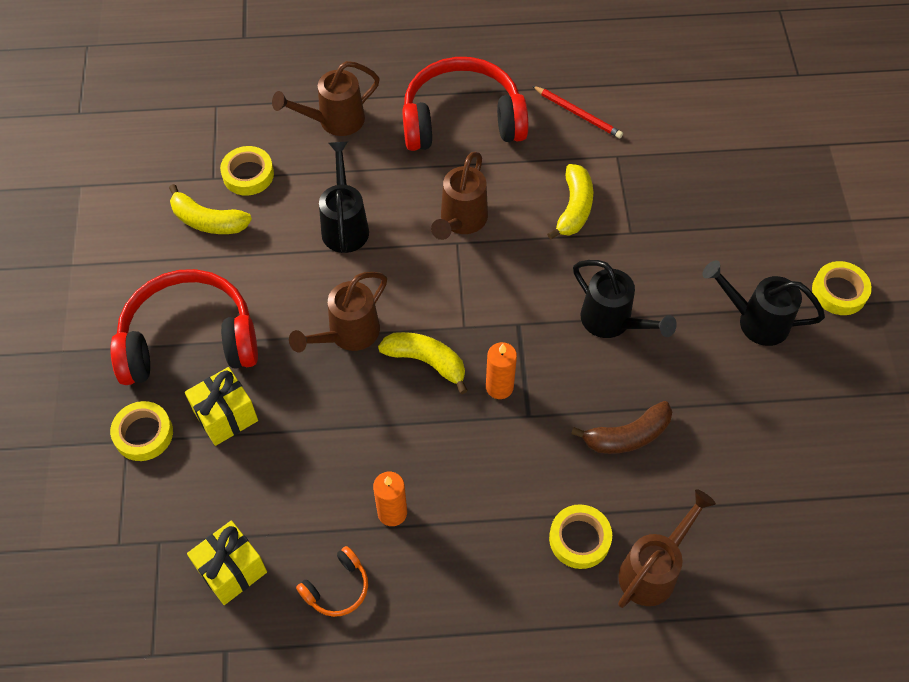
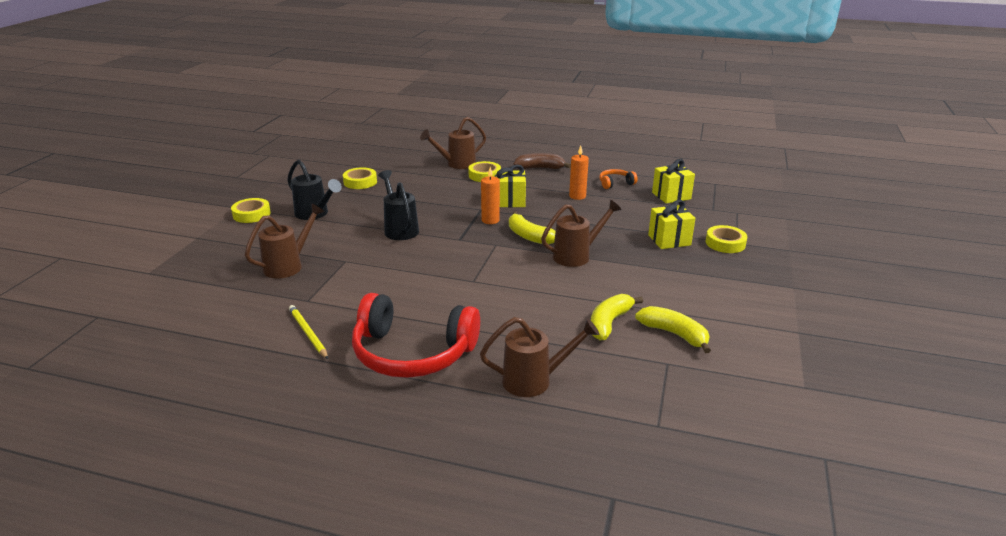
camera: 160 degrees left, 30 degrees down
red headphones [110,269,258,385] -> none
yellow tape [220,146,274,196] -> yellow tape moved to [343,167,377,189]
black watering can [319,142,369,253] -> none
brown watering can [431,152,488,240] -> brown watering can moved to [245,203,325,278]
red pencil [532,86,623,138] -> yellow pencil [289,305,328,359]
yellow banana [547,164,593,240] -> yellow banana moved to [591,294,643,340]
brown banana [571,401,672,454] -> brown banana moved to [513,153,571,169]
none -> yellow gift [495,165,526,207]

